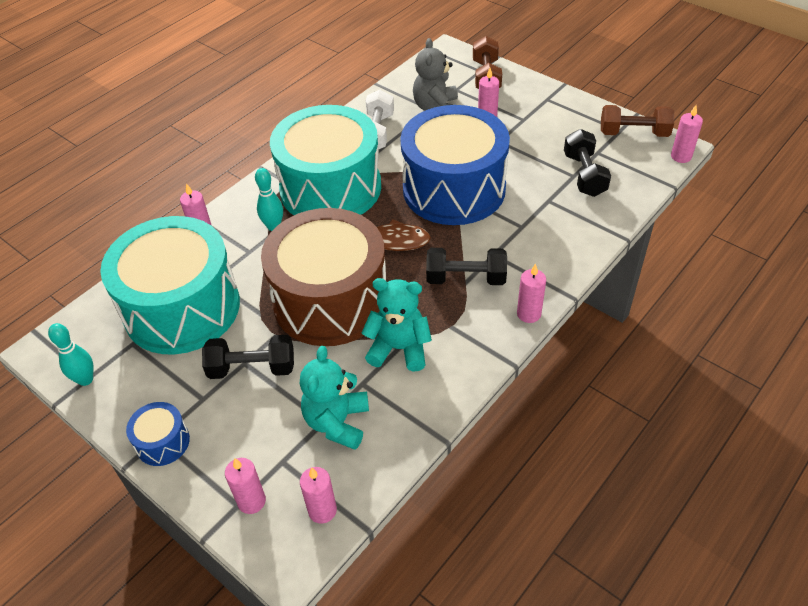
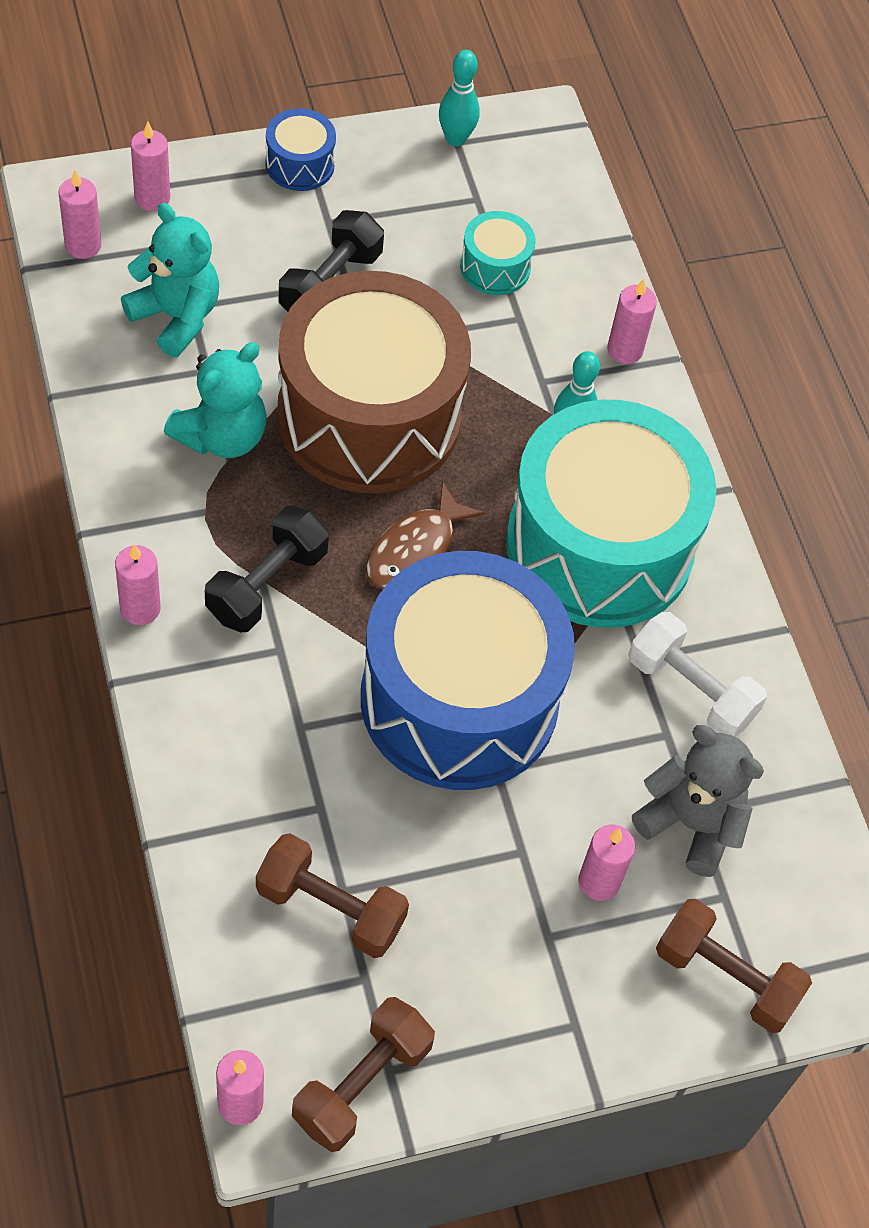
camera: 115 degrees right, 10 degrees up
turquoise drum [100,216,240,354] -> turquoise drum [460,211,536,295], size x0.40
black dumbbell [564,129,611,197] -> brown dumbbell [256,833,409,958]

